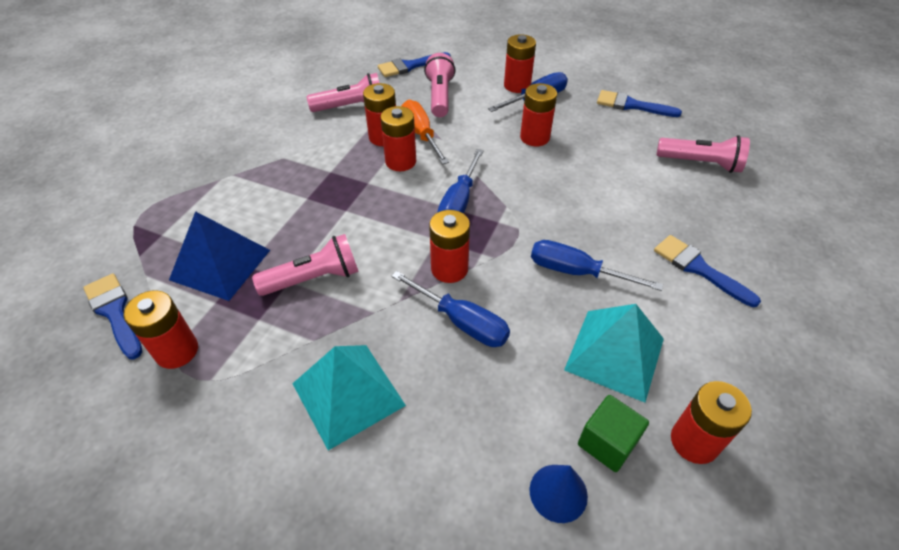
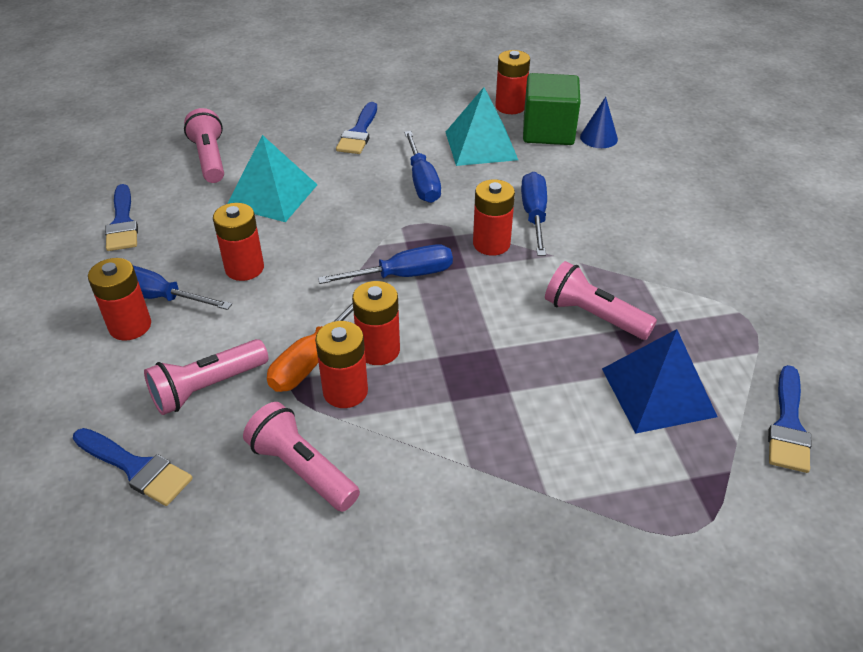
camera: 125 degrees left, 5 degrees down
red battery [124,290,198,369] -> none
turquoise pyramid [292,345,406,450] -> turquoise pyramid moved to [227,135,317,222]
green cube [578,395,649,472] -> green cube [523,73,581,145], size x1.64

